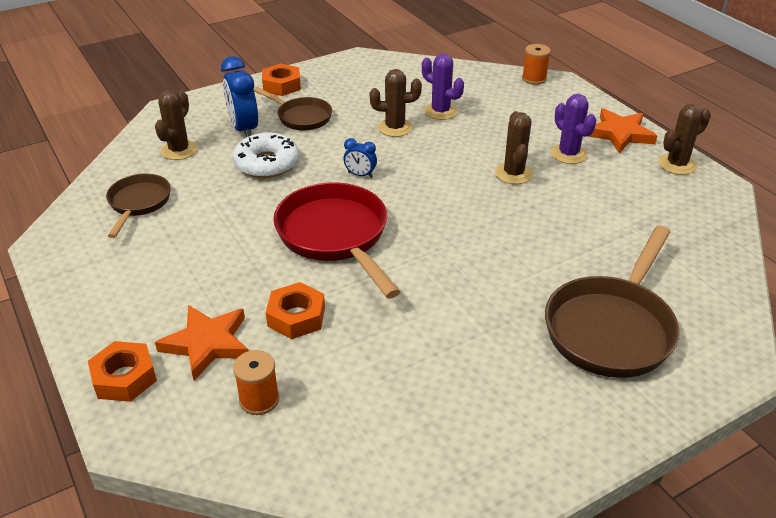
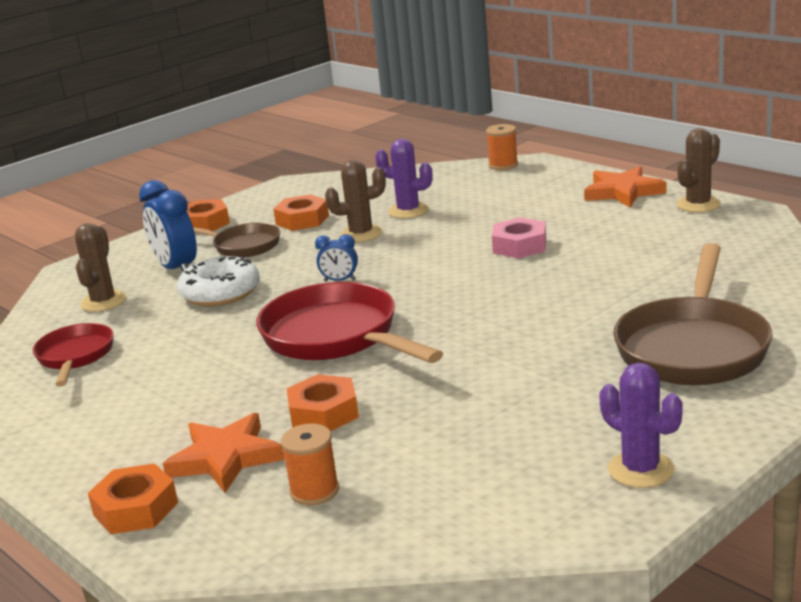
camera: 10 degrees left, 15 degrees down
brown pan [106,174,171,238] -> red pan [33,323,114,387]
brown cactus [495,111,533,184] -> pink nut [492,217,546,259]
purple cactus [551,94,597,164] -> purple cactus moved to [599,363,682,488]
none -> orange nut [273,194,329,231]

